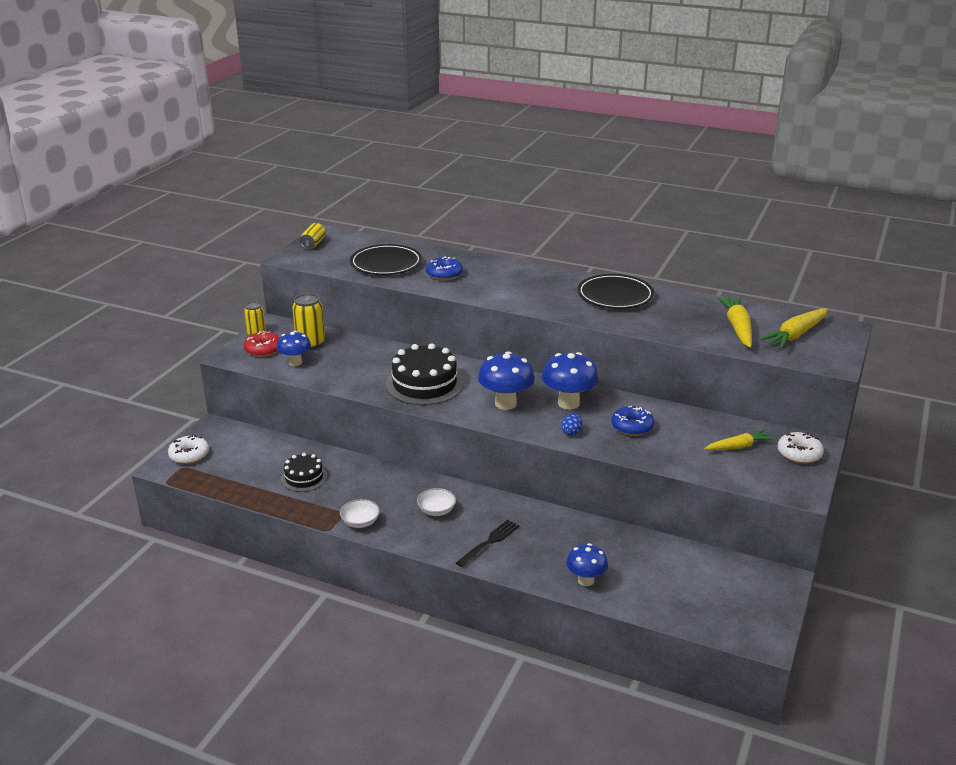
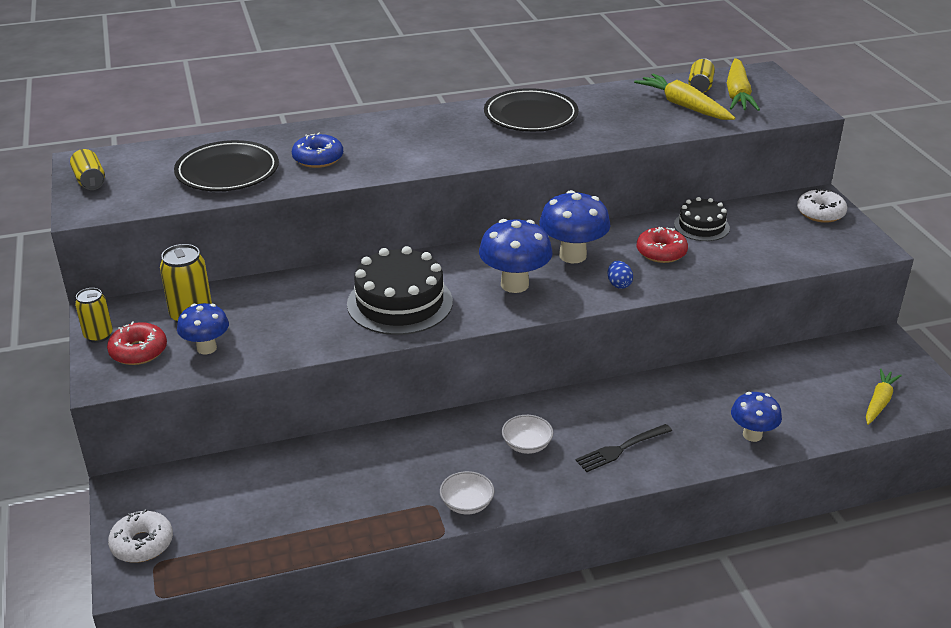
camera: 40 degrees left, 5 degrees up
black cake [281,453,327,492] -> black cake moved to [674,197,730,241]
black fork [456,520,519,567] -> black fork turned 120 degrees counterclockwise [575,424,672,472]
blue donut [611,406,654,436] -> red donut [636,227,688,263]
yellow carrot [704,430,774,450] -> yellow carrot moved to [866,368,902,425]
none -> yellow can [688,58,715,93]

